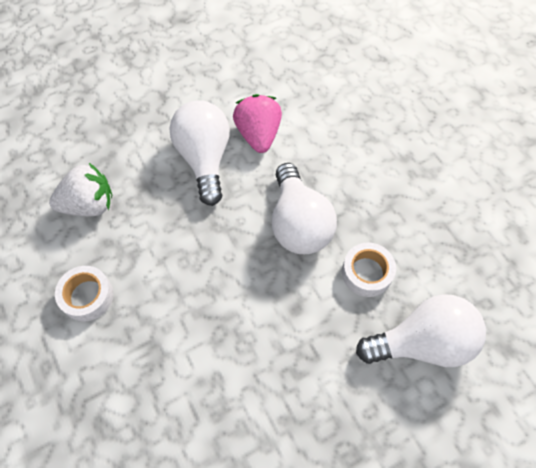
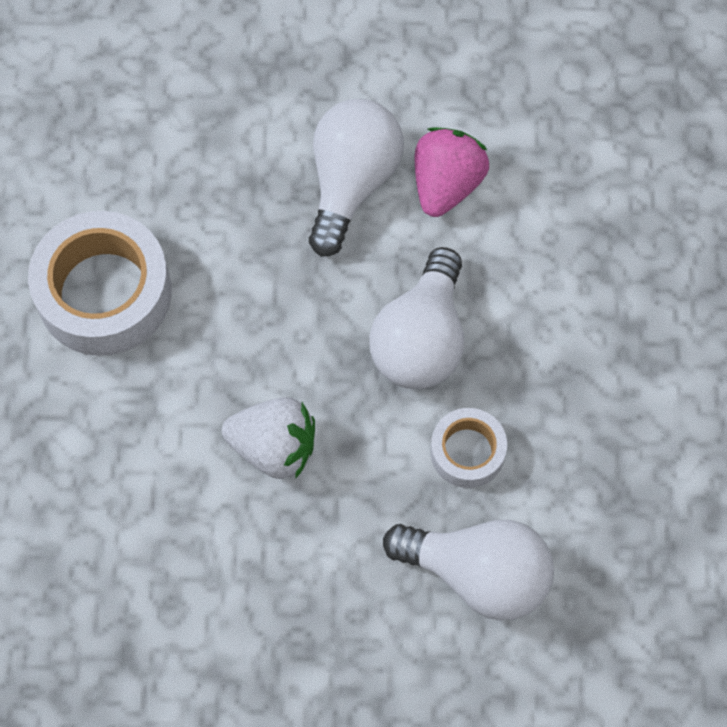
camera: 30 degrees right, 5 degrees up
white strawberry [49,163,112,216] -> white strawberry moved to [222,397,315,479]
white tape [55,266,114,321] -> white tape [28,211,171,356], size x1.86

